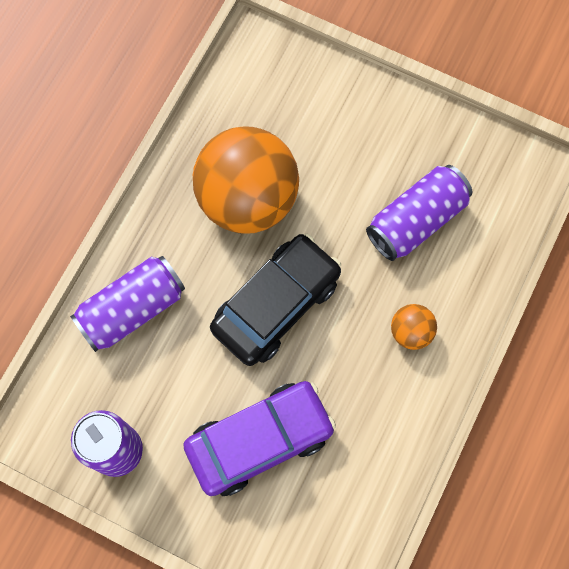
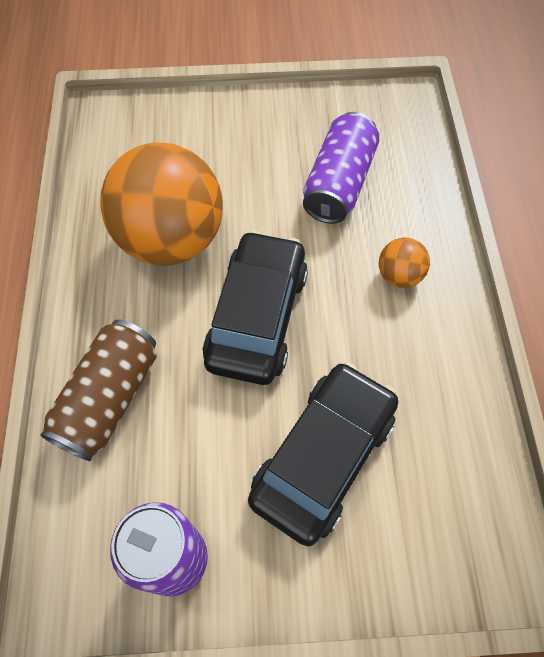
camera: 30 degrees left, 10 degrees down
purple can [70,256,185,352] -> brown can [40,319,157,461]
purple car [183,381,336,496] -> black car [248,362,398,546]

